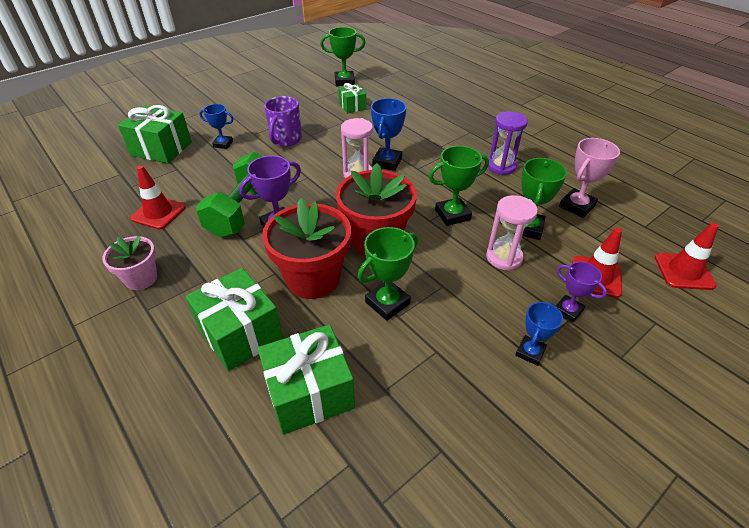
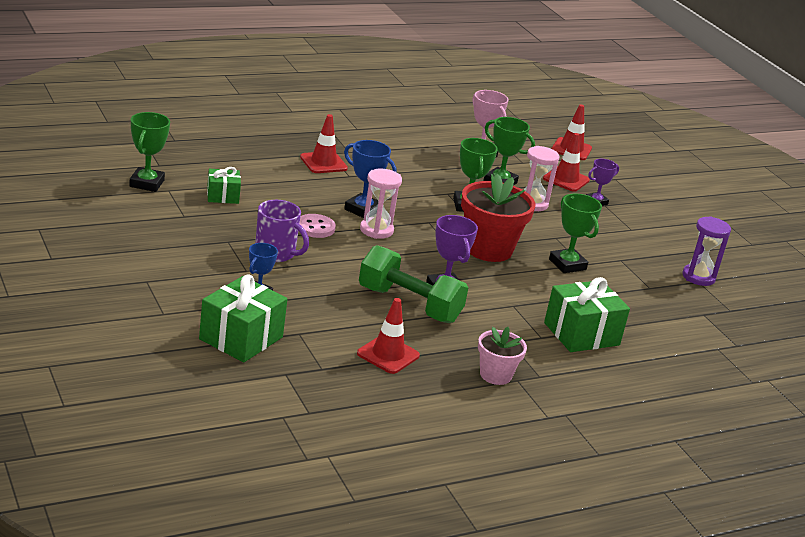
camera: 80 degrees left, 15 degrees down
green gift [258,324,355,435] -> none
red flower pot [262,198,351,299] -> none
purple hourglass [488,111,528,175] -> purple hourglass moved to [682,216,731,286]
blue trophy [515,302,563,366] -> none
none -> red traffic cone [300,114,348,173]
none -> pink button [300,214,336,238]

